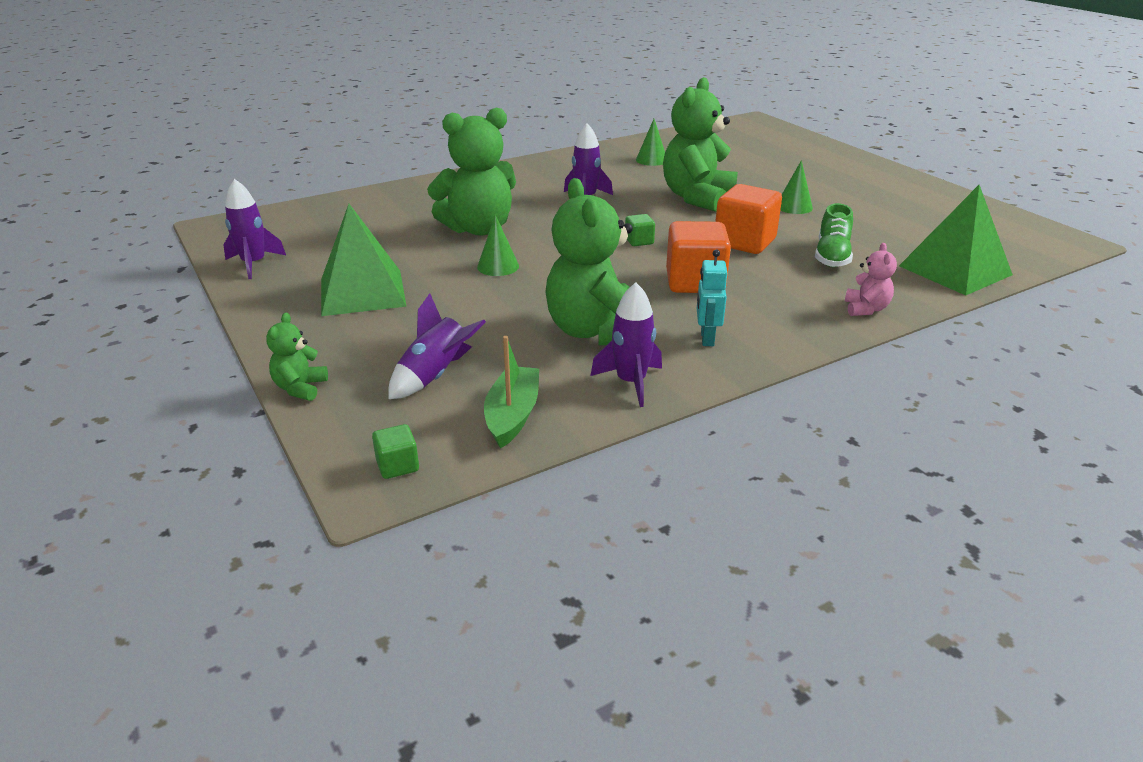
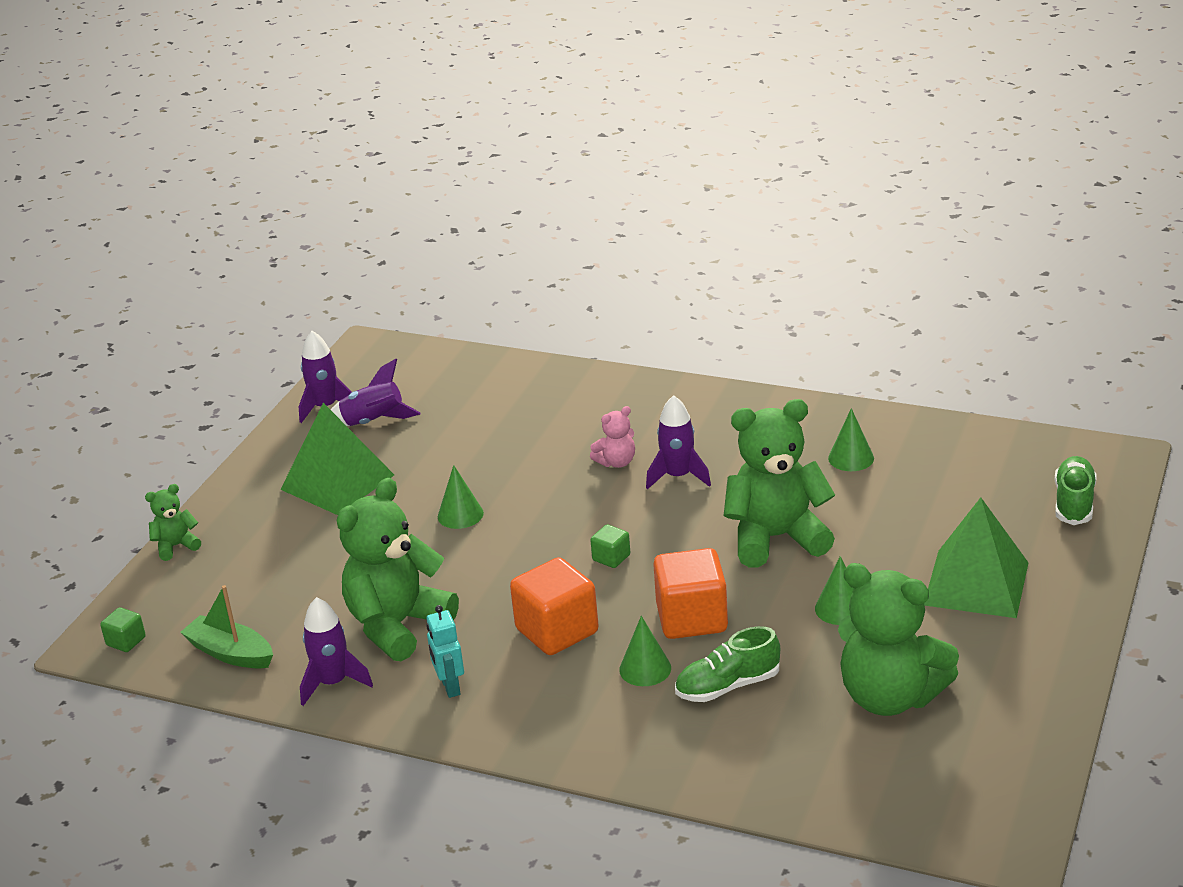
camera: 55 degrees right, 0 degrees up
purple rocket [389,293,486,399] -> purple rocket moved to [330,359,420,426]
green teddy bear [427,108,516,235] -> green teddy bear moved to [838,563,959,716]
green boat [484,336,539,448] -> green boat turned 120 degrees counterclockwise [180,585,273,669]
turquoise robot [697,250,727,346] -> turquoise robot turned 75 degrees counterclockwise [426,605,464,698]
pink teddy bear [845,243,897,316] -> pink teddy bear moved to [590,406,635,468]
green pyramid [899,185,1013,295] -> green pyramid moved to [924,497,1029,618]
none -> green cone [619,616,671,686]
none -> green shoe [1054,456,1097,525]

